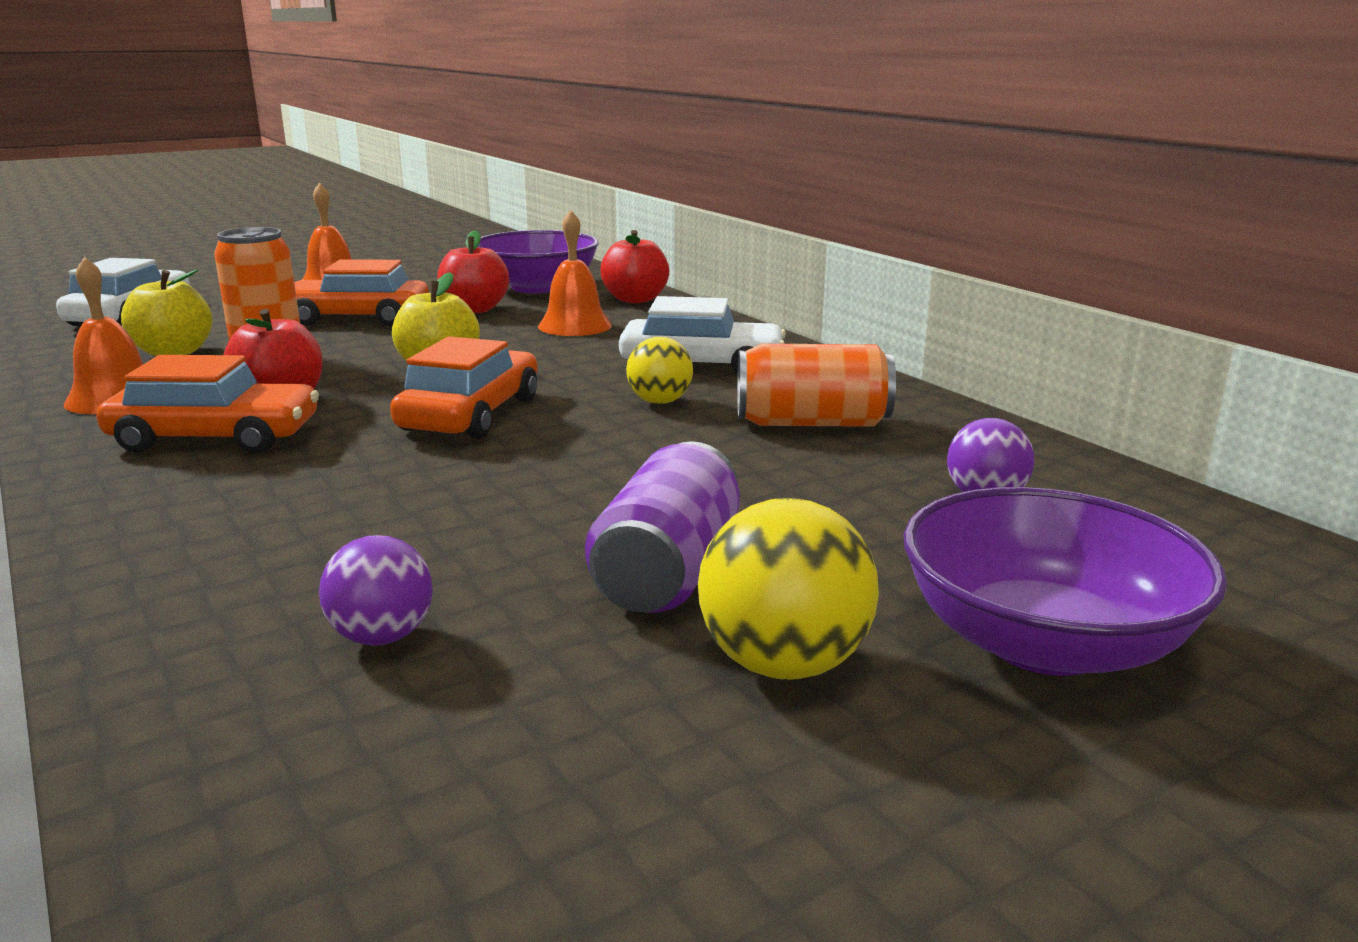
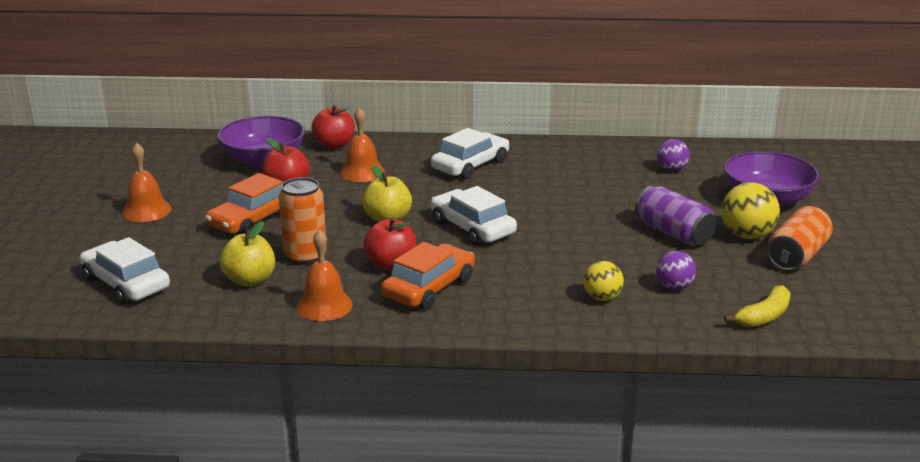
camera: 55 degrees left, 5 degrees up
orange car [390,336,537,439] -> white car [431,186,517,245]
yellow ball [626,337,693,404] -> yellow ball moved to [583,261,624,301]
orange can [737,344,896,427] -> orange can moved to [767,206,833,271]
none -> yellow banana [724,285,791,327]

